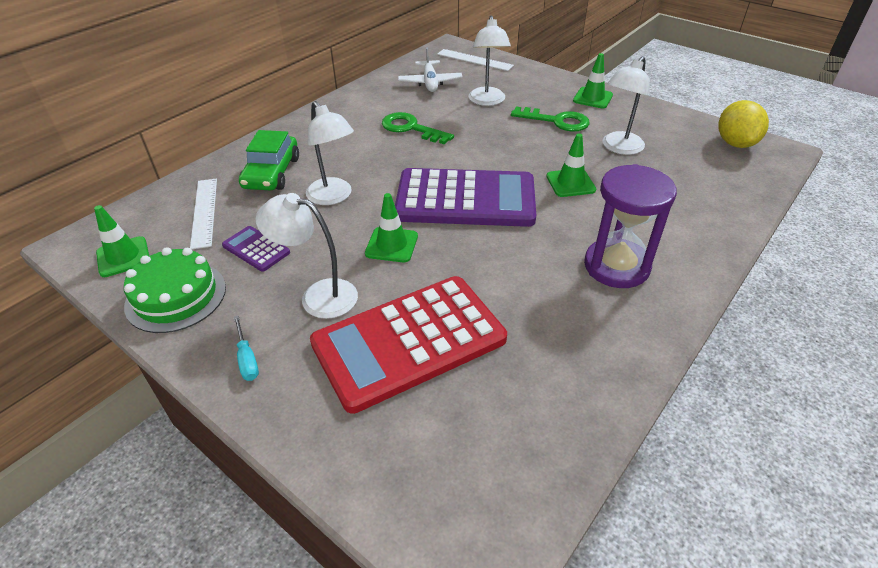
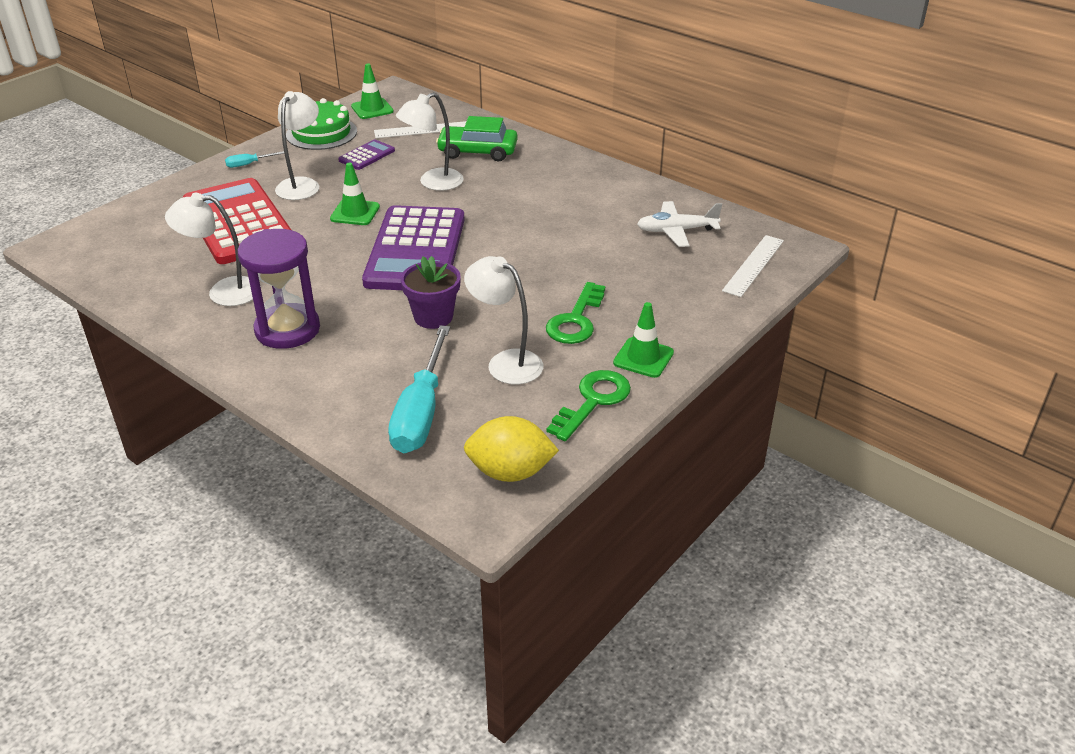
camera: 90 degrees right, 5 degrees down
green key [382,112,454,144] -> green key moved to [547,370,631,441]
white lamp [468,16,511,106] -> white lamp moved to [165,193,261,306]
green traffic cone [546,133,596,197] -> purple flower pot [401,256,461,329]
none -> turquoise screwdriver [388,325,450,453]

